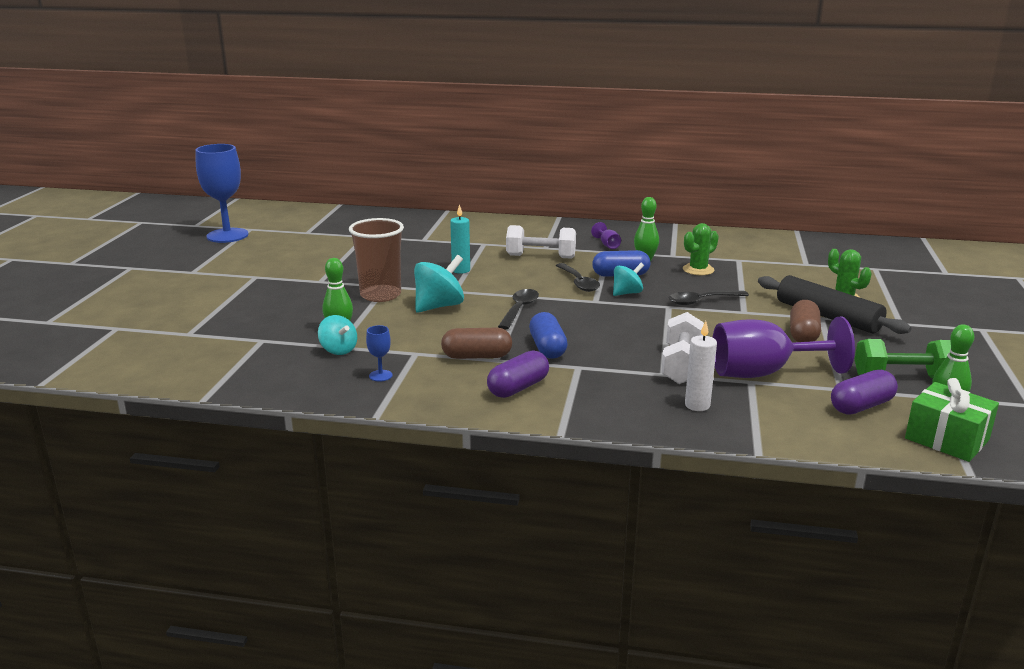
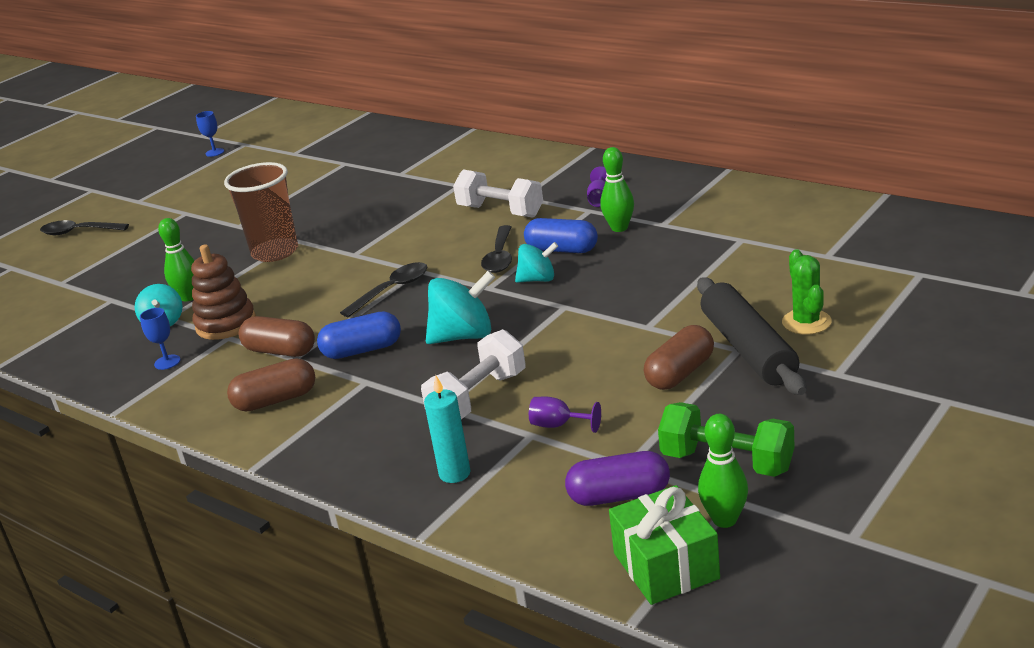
camera: 30 degrees right, 5 degrees up
blue goblet [195,144,249,243] -> blue goblet [196,111,224,157], size x0.41
turquoise spinning top [414,255,464,313] -> turquoise spinning top moved to [426,271,495,344]
turquoise candle [450,204,470,274] -> turquoise candle moved to [424,375,471,483]
purple capsule [487,350,549,398] -> brown capsule [227,358,315,412]
blue capsule [529,312,568,359] -> blue capsule turned 60 degrees clockwise [317,311,401,359]
black spoon [669,291,749,305] -> black spoon moved to [40,220,129,235]
green cactus [683,223,719,275] -> none
white candle [685,321,717,411] -> none
purple goblet [713,317,855,378] -> purple goblet [529,397,601,433], size x0.41
none -> brown stacking toy [191,245,256,340]

